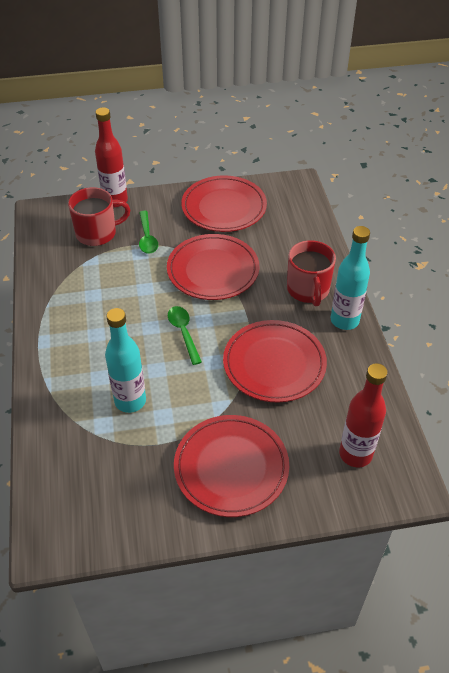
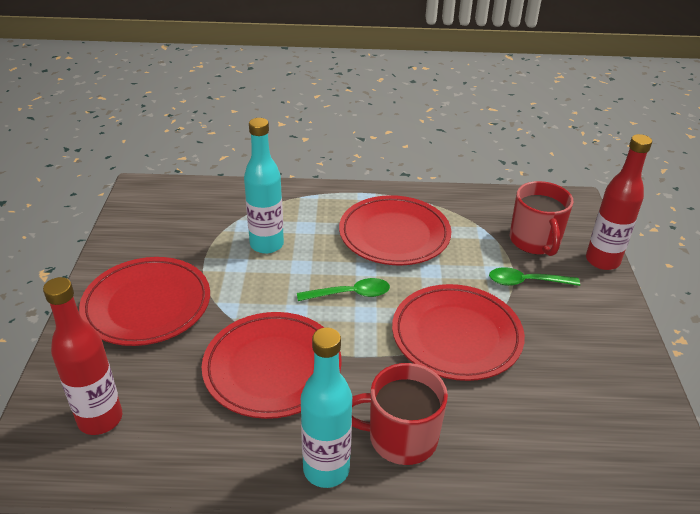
camera: 100 degrees right, 10 degrees down
red plate [181,175,267,232] -> red plate moved to [339,195,451,265]

